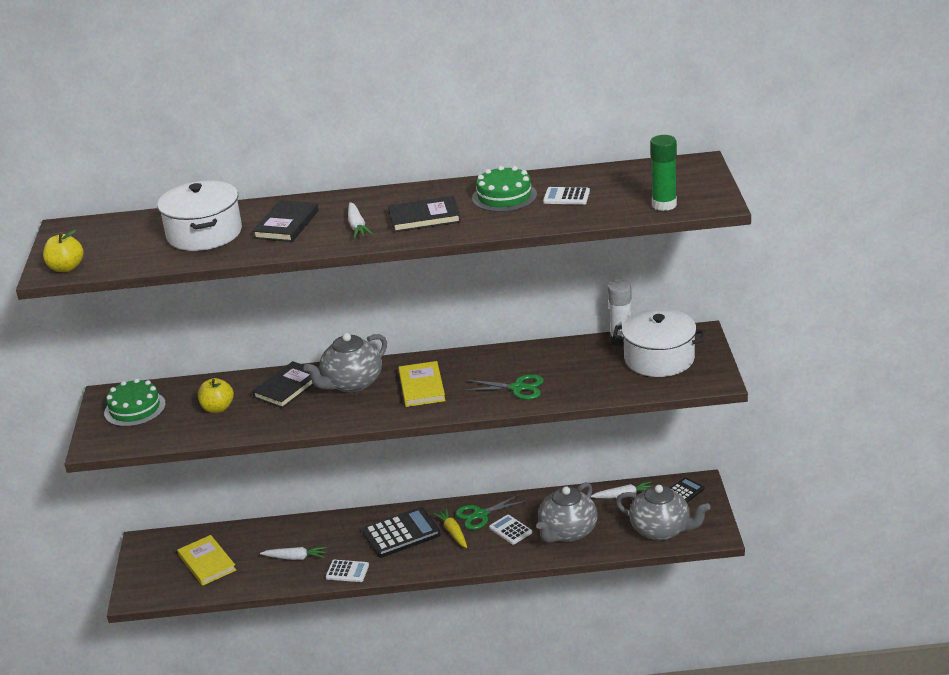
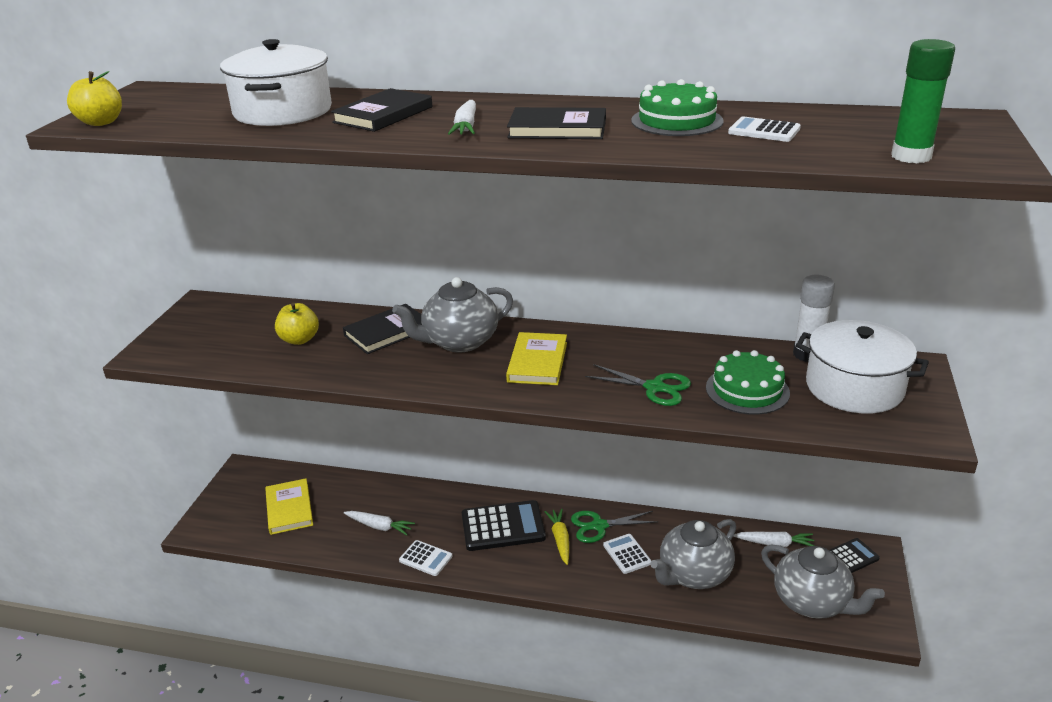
camera: 15 degrees right, 0 degrees up
green cake [104,378,166,427] -> green cake moved to [706,350,790,415]

